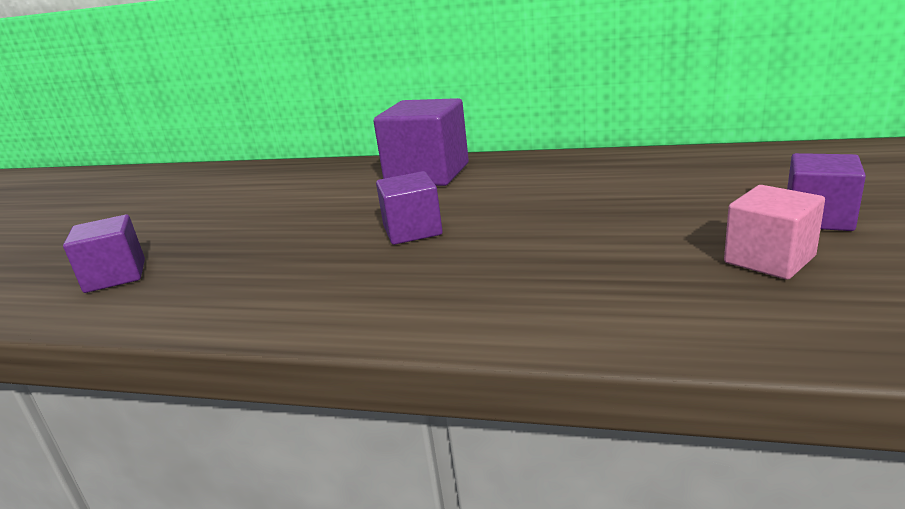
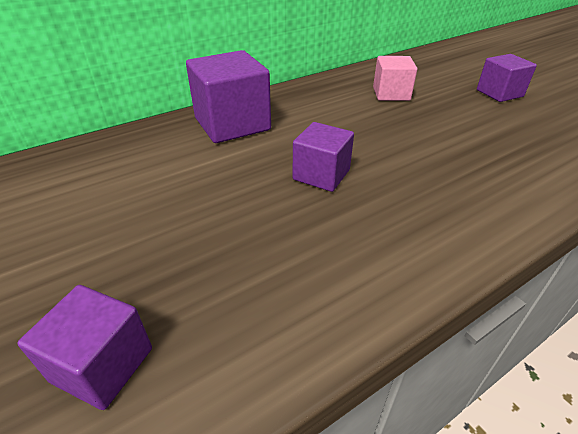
camera: 50 degrees left, 15 degrees up
pink cube [724,185,825,280] -> pink cube moved to [373,56,417,101]

